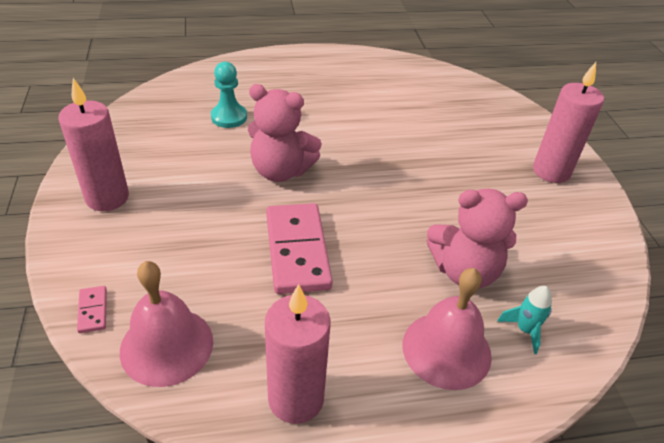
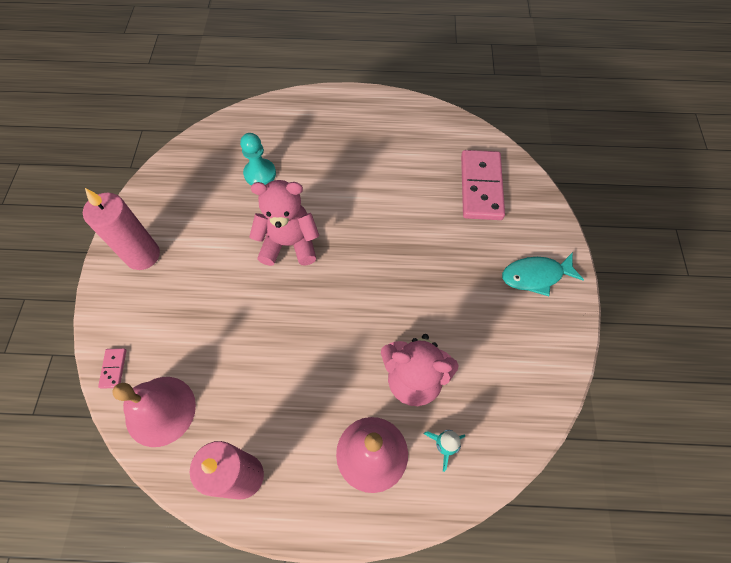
camera: 15 degrees right, 20 degrees up
pink teddy bear [248,84,322,182] -> pink teddy bear turned 150 degrees clockwise [249,180,320,266]
pink domino [266,203,333,294] -> pink domino moved to [461,150,505,220]
pink candle [533,62,604,183] -> turquoise fish [502,253,584,296]

